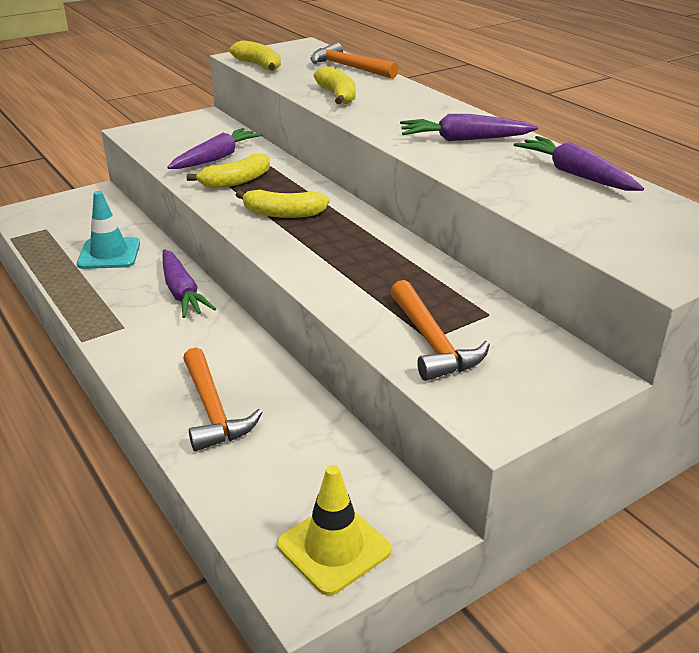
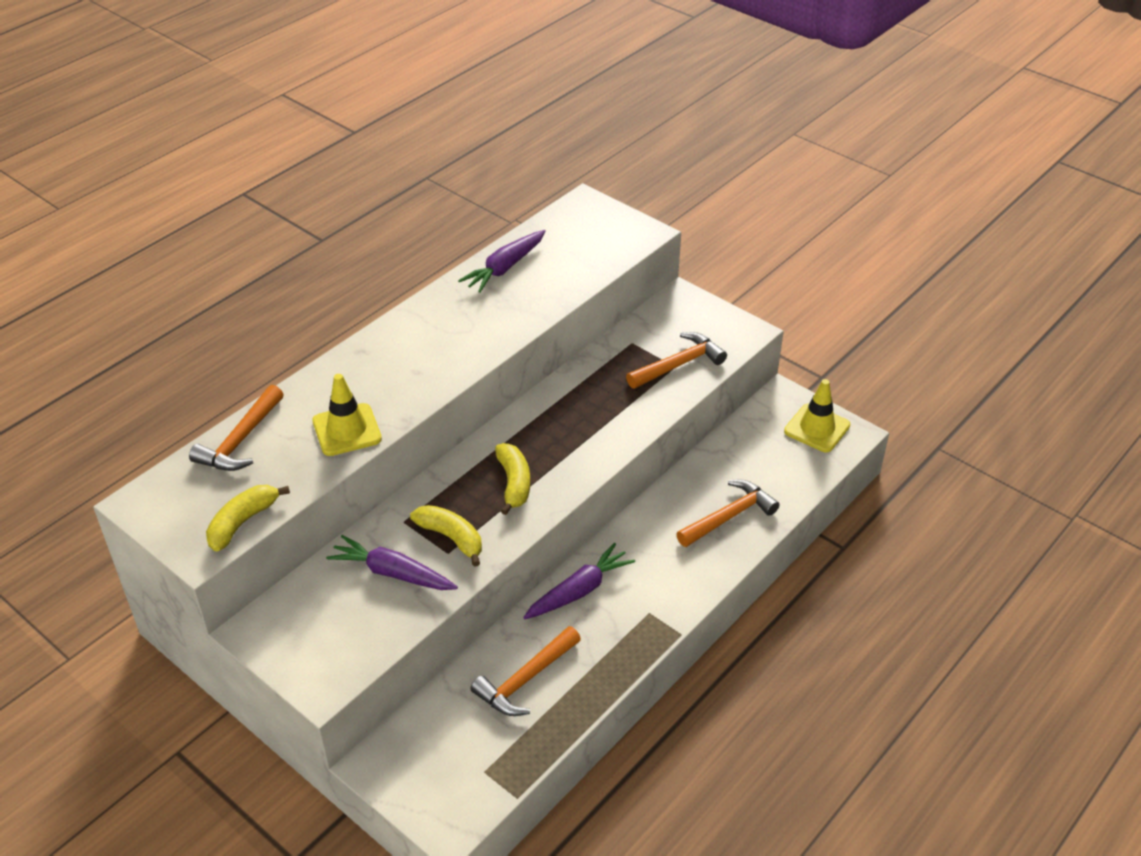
camera: 105 degrees left, 10 degrees up
turquoise traffic cone [77,191,140,269] -> orange hammer [470,626,581,716]
yellow banana [314,66,356,104] -> yellow traffic cone [312,374,382,456]
purple carrot [400,114,538,141] -> none

